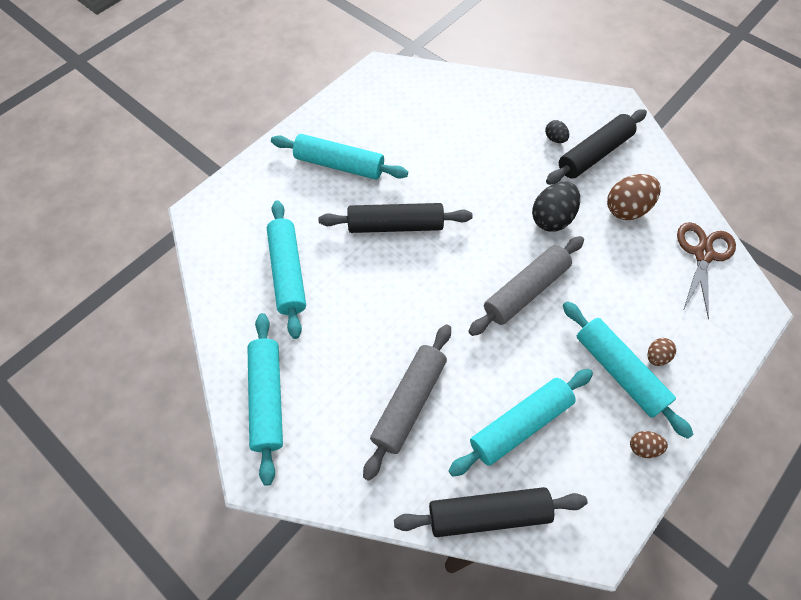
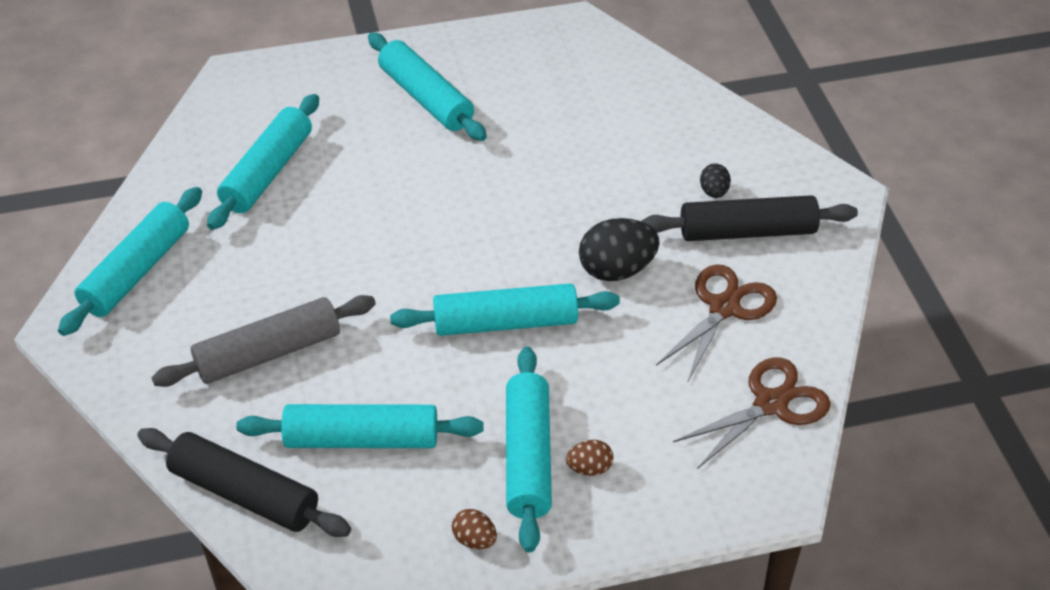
camera: 35 degrees right, 15 degrees down
black rolling pin [318,203,473,233] -> none
grey rolling pin [468,236,584,336] -> turquoise rolling pin [390,283,620,336]
brown egg [607,174,661,220] -> brown scissors [656,264,777,381]

